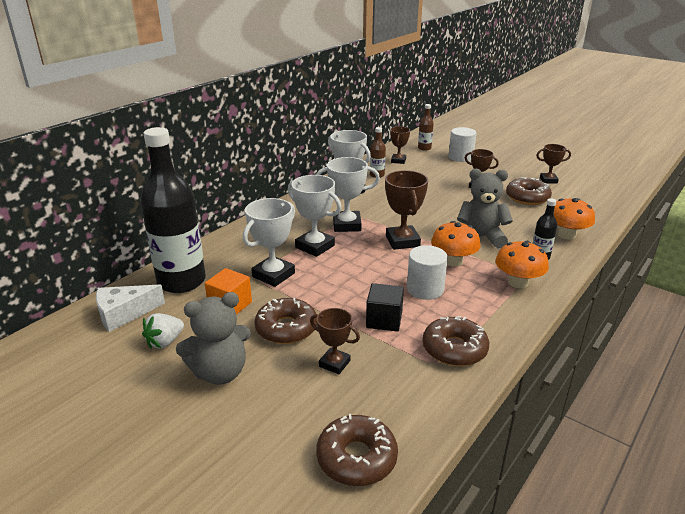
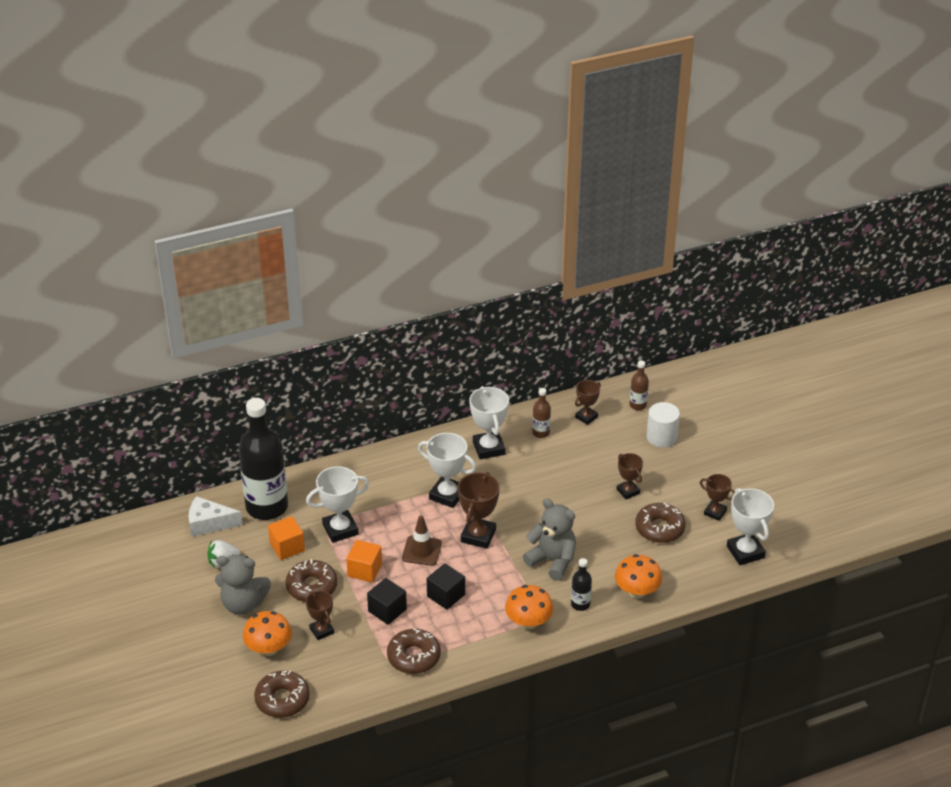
camera: 30 degrees right, 10 degrees up
white trophy [288,175,341,257] -> white trophy moved to [727,488,774,565]
white cylinder [407,245,448,300] -> black cube [427,563,465,610]
orange mushroom [431,221,481,267] -> orange mushroom moved to [243,611,292,656]
none -> orange cube [346,540,382,583]
none -> brown traffic cone [402,516,442,566]

